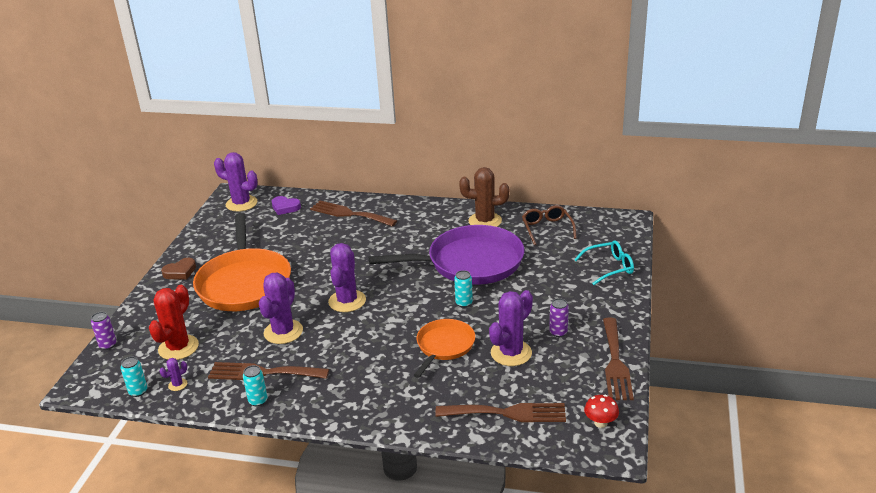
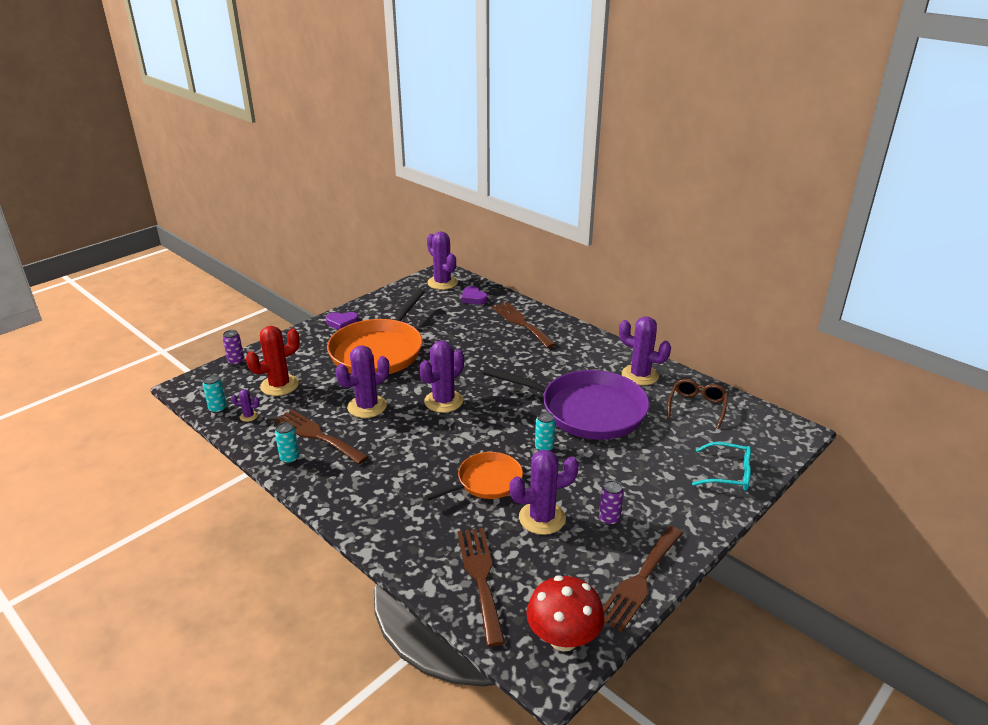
camera: 30 degrees right, 0 degrees up
brown heart [161,258,196,280] -> purple heart [326,312,359,330]
brown fork [435,403,566,422] -> brown fork turned 135 degrees counterclockwise [458,528,505,647]
brown cactus [459,167,509,227] -> purple cactus [619,316,671,386]
red mushroom [584,395,619,428] -> red mushroom [526,575,605,652], size x1.83

